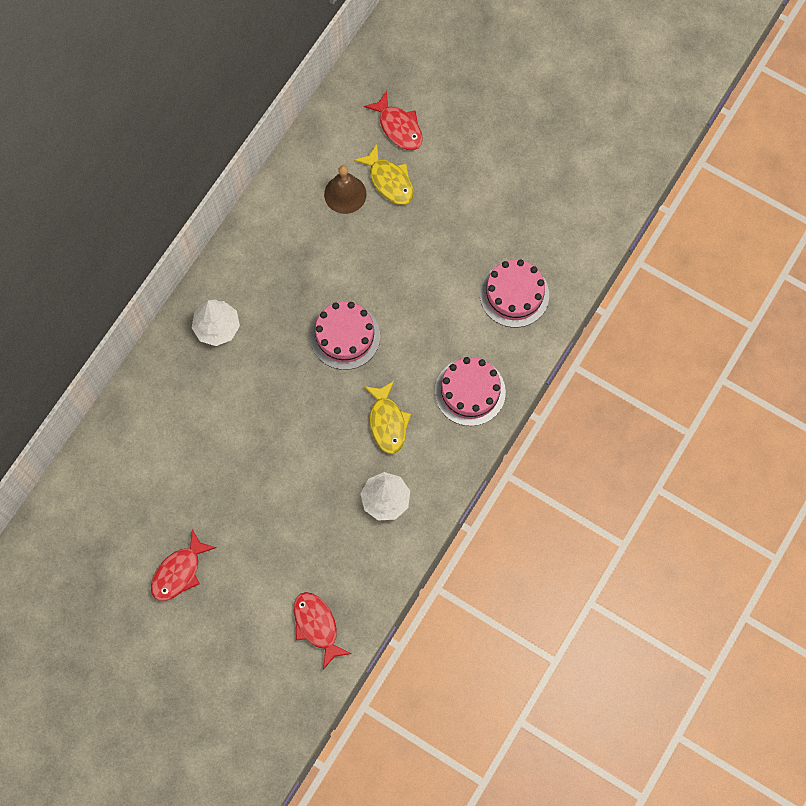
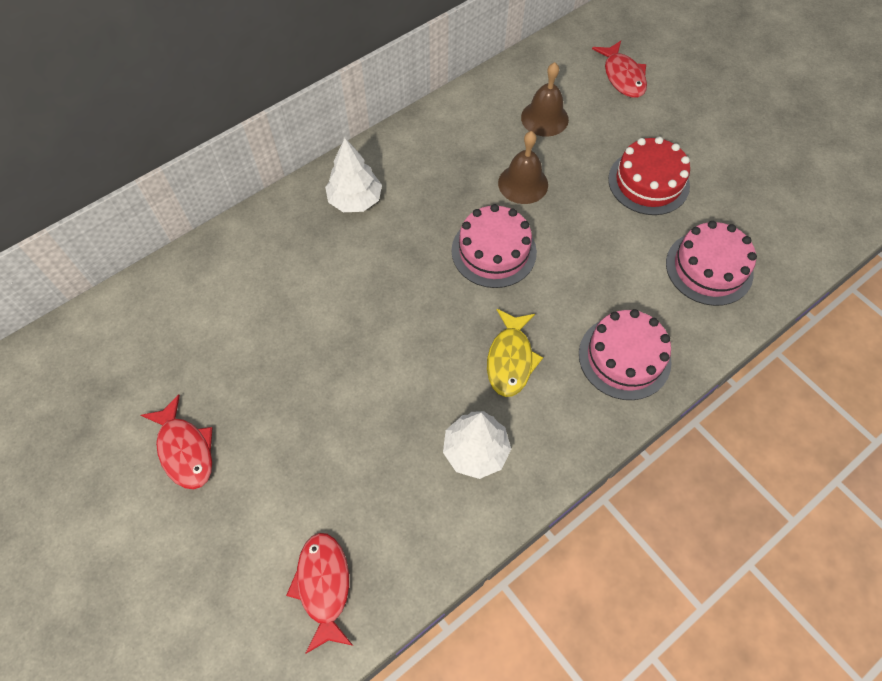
camera: 20 degrees right, 10 degrees down
red fish [151,530,217,601] -> red fish turned 90 degrees counterclockwise [141,394,212,490]
yellow fish [354,144,414,205] -> none
none -> brown bell [498,131,548,204]
none -> red cake [608,137,690,215]

